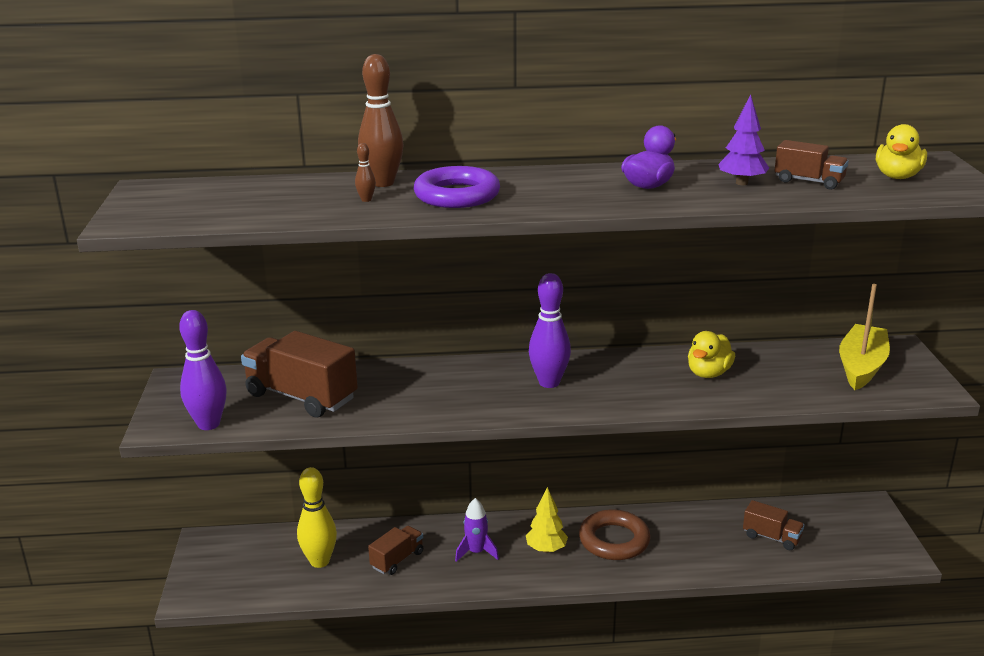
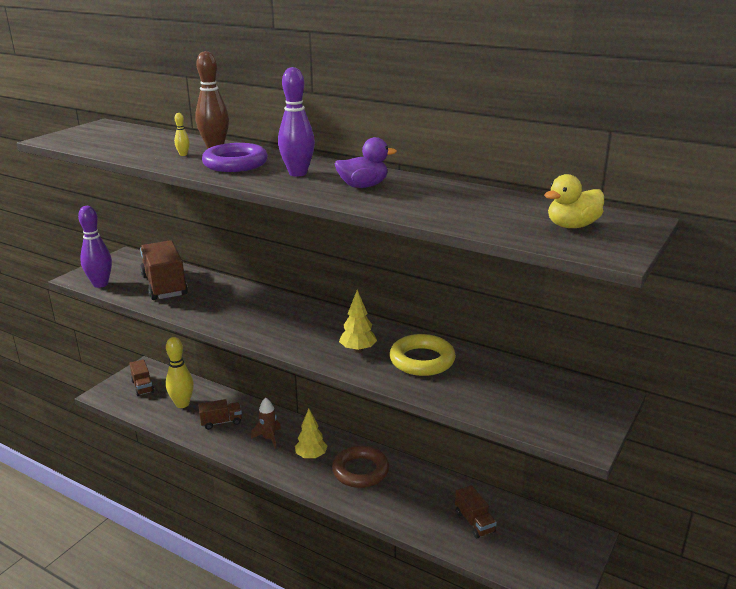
camera: 35 degrees right, 0 degrees up
brown bowling pin [355,143,376,202] -> yellow bowling pin [174,113,190,156]
purple rocket [455,498,499,562] -> brown rocket [251,398,281,449]
purple bowling pin [529,273,571,388] -> purple bowling pin moved to [278,67,315,176]
yellow duck [688,331,735,378] -> yellow ring [389,334,456,376]
purple tree [718,94,769,185] -> none
brown truck [775,140,849,190] -> brown truck moved to [129,359,154,396]
yellow boat [839,284,890,390] -> none
none -> yellow tree [339,290,377,353]

